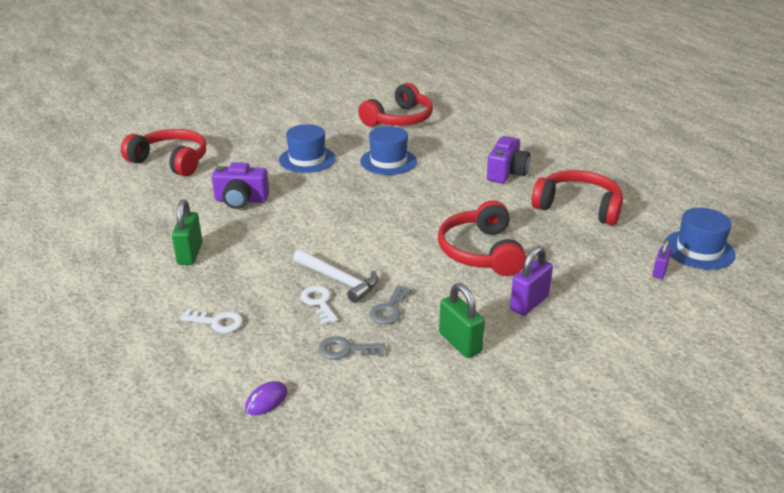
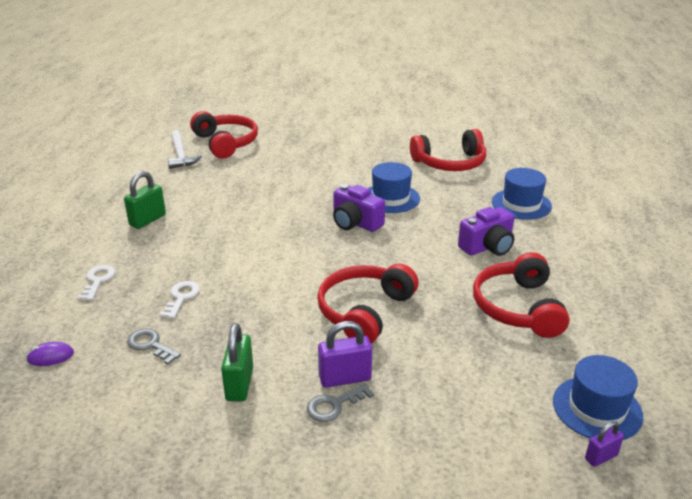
camera: 35 degrees right, 0 degrees up
white key [180,309,243,333] -> white key turned 135 degrees counterclockwise [78,265,115,300]
purple camera [212,162,269,209] -> purple camera moved to [333,184,385,232]
blue hat [279,124,336,173] -> blue hat moved to [492,168,552,220]
white hammer [293,249,378,303] -> white hammer moved to [168,130,202,169]
grey key [370,286,412,324] -> grey key moved to [307,383,374,422]
red headphones [531,170,623,226] -> red headphones turned 150 degrees counterclockwise [473,252,570,338]
purple padlock [652,239,672,279] -> purple padlock moved to [585,421,624,467]

